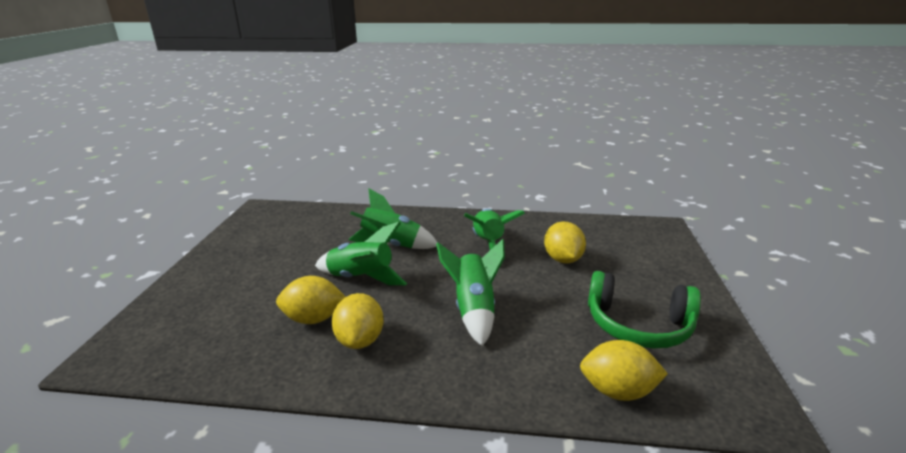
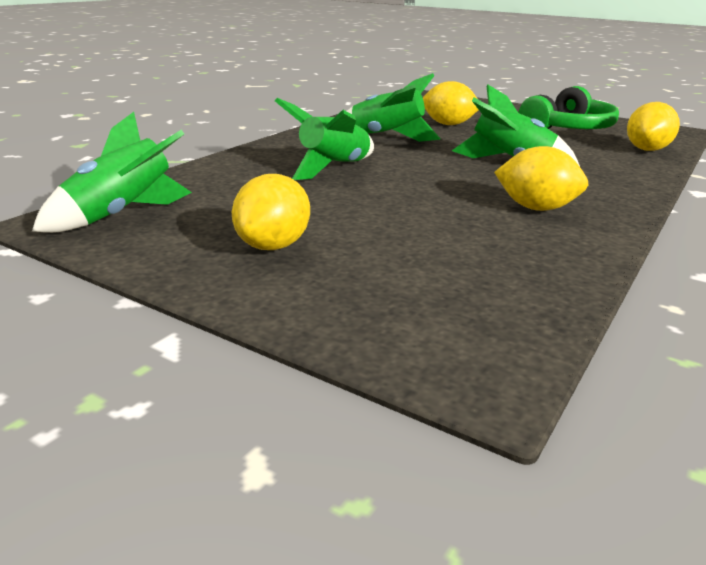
camera: 65 degrees left, 0 degrees up
yellow lemon [276,276,346,324] -> yellow lemon moved to [232,174,310,250]
green rocket [315,222,407,285] -> green rocket moved to [32,112,192,233]

